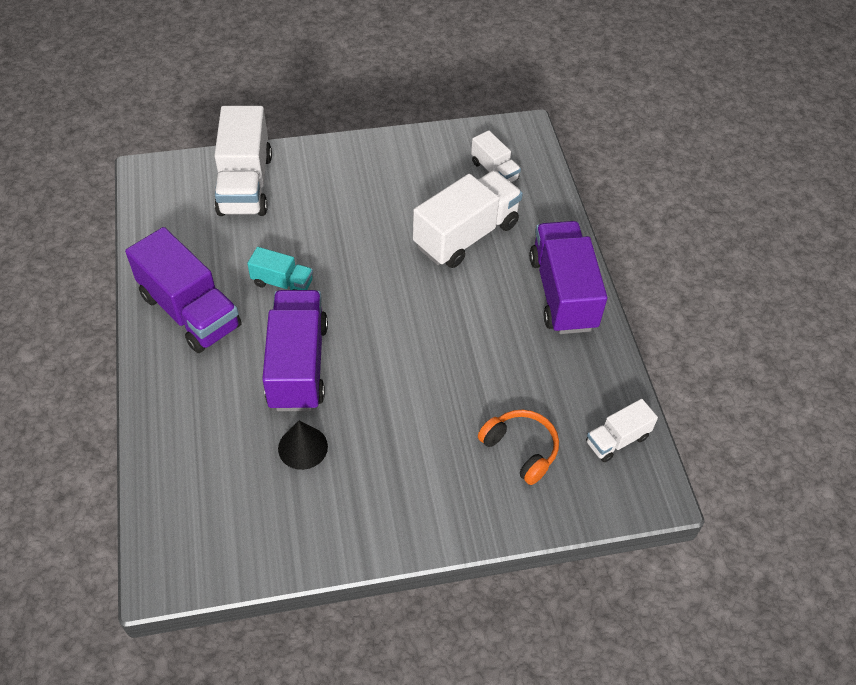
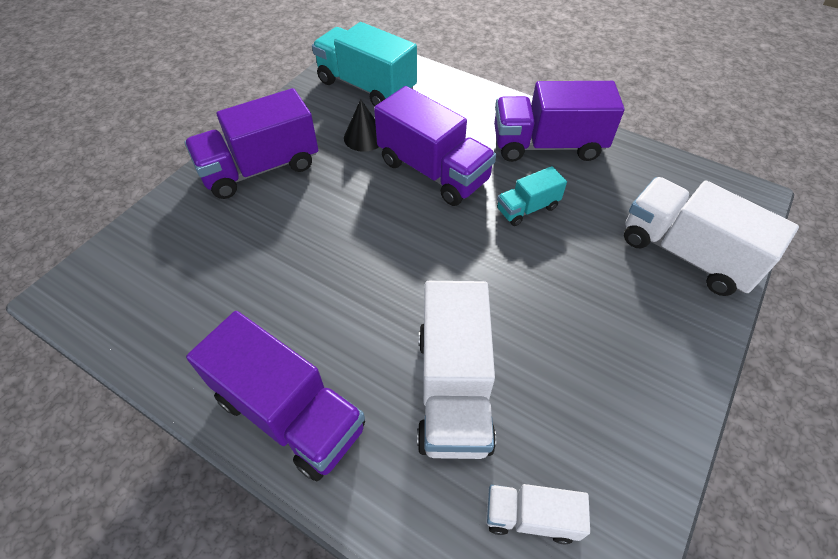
camera: 135 degrees right, 0 degrees up
orange headphones [478,409,559,485] -> none
white truck [586,399,658,462] -> none
none -> purple truck [184,88,318,199]
none -> turquoise truck [312,22,417,107]

